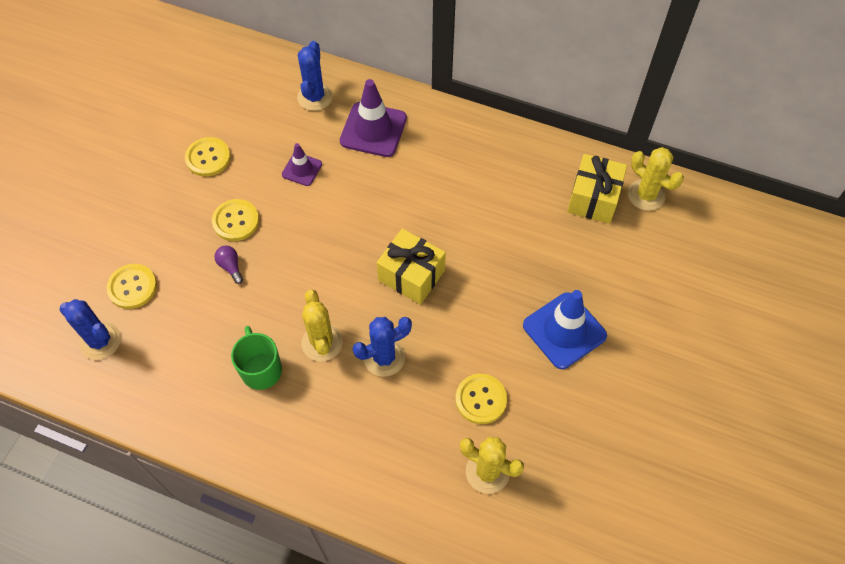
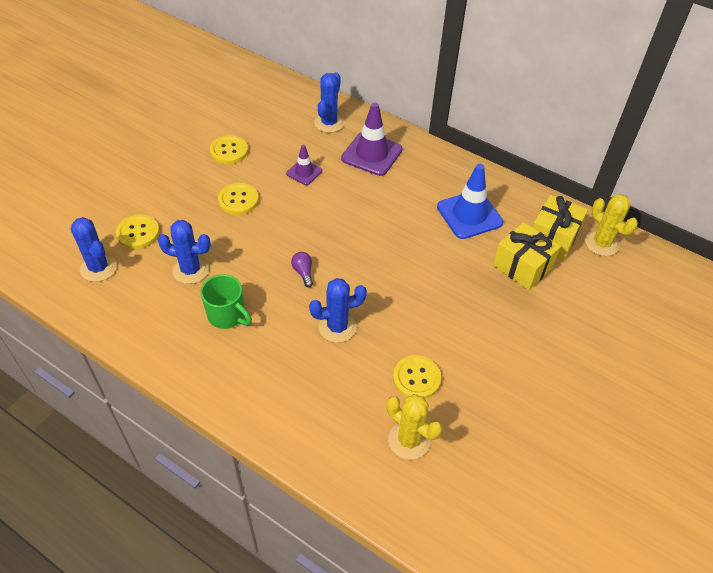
camera: 10 degrees right, 10 degrees down
purple light bulb [214,245,243,284] -> purple light bulb moved to [291,252,313,287]
green mug [231,326,282,390] -> green mug turned 135 degrees clockwise [201,274,252,329]
yellow cactus [301,290,343,361] -> none
yellow gift [377,229,446,305] -> yellow gift moved to [493,222,561,290]
blue traffic cone [523,290,607,369] -> blue traffic cone moved to [437,164,503,239]
none -> blue cactus [158,220,211,284]

